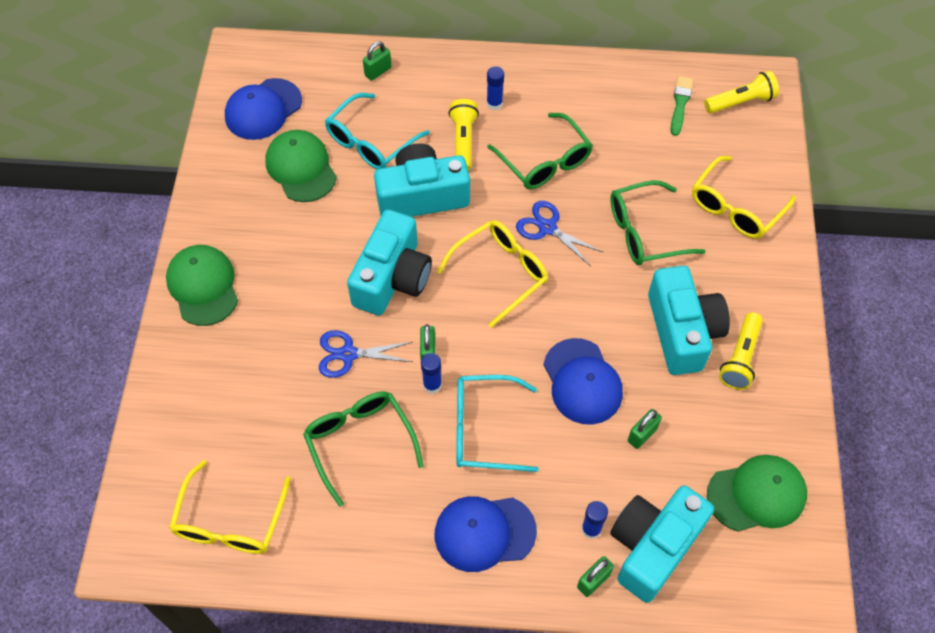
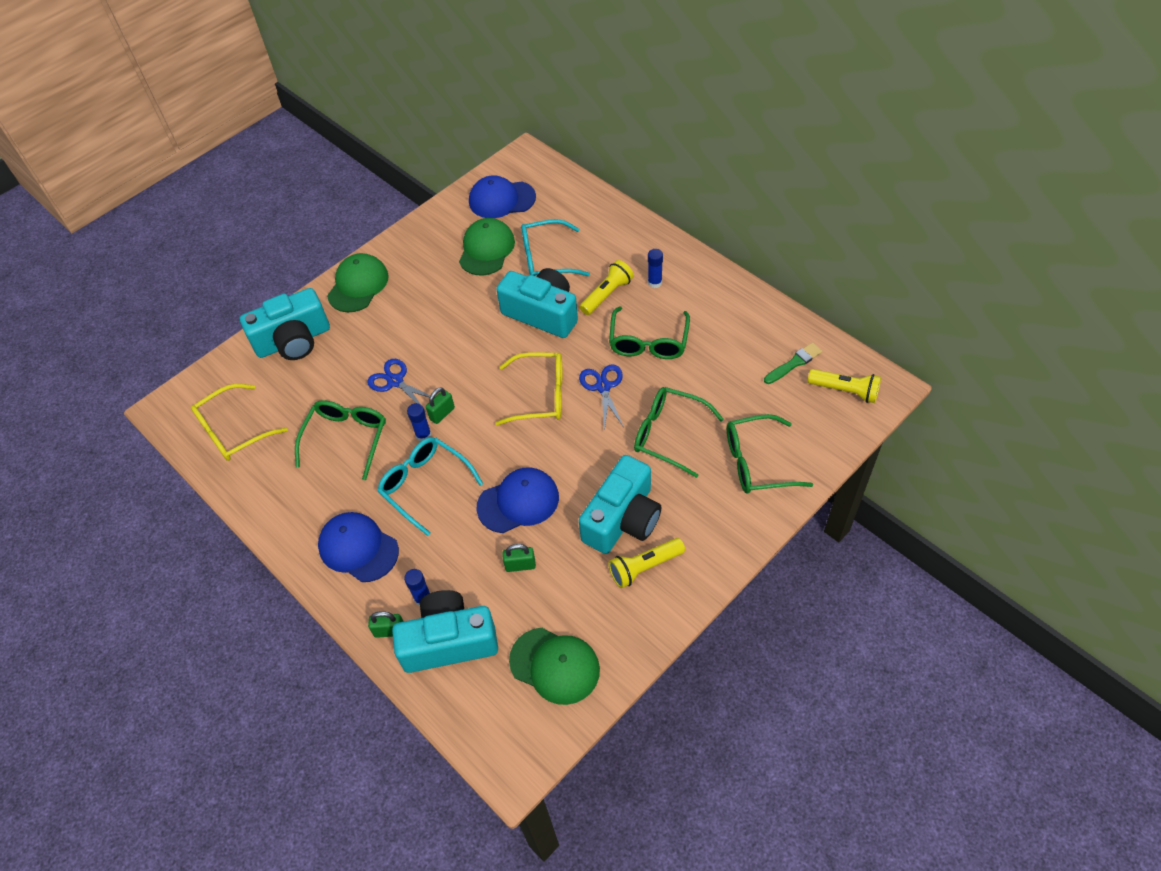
camera: 45 degrees right, 5 degrees down
turquoise camera [347,209,432,316] -> turquoise camera moved to [240,288,330,360]
green padlock [363,41,391,81] -> none
blue cap [544,338,623,425] -> blue cap turned 135 degrees counterclockwise [476,467,559,533]
yellow glasses [692,156,796,239] -> green glasses [727,414,813,493]

